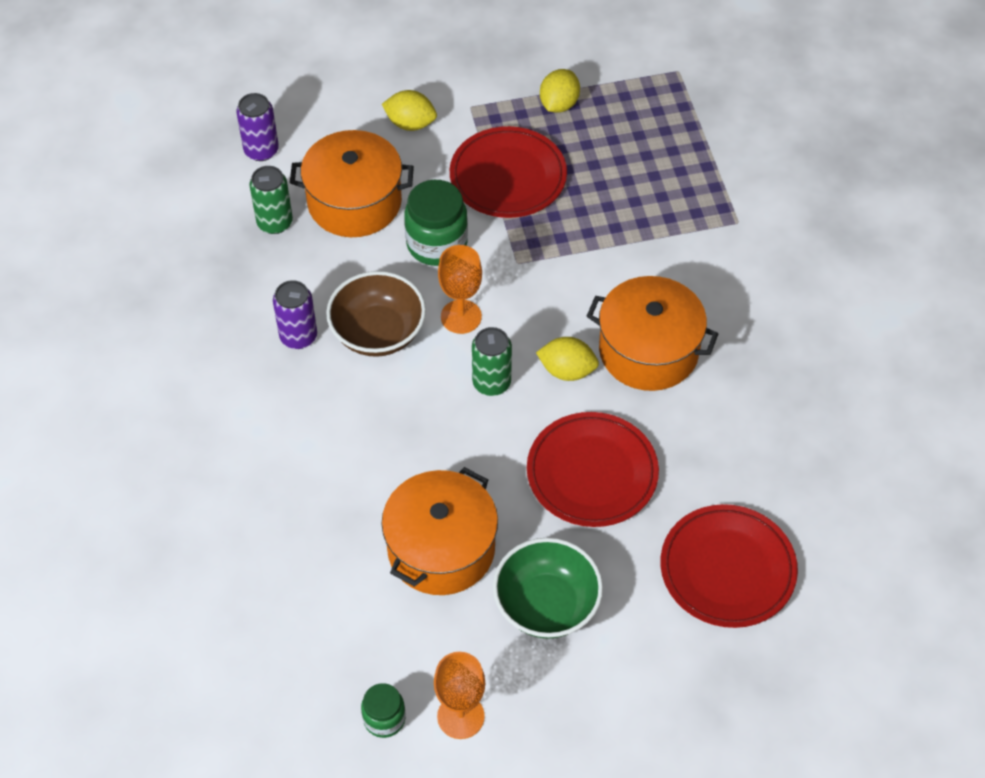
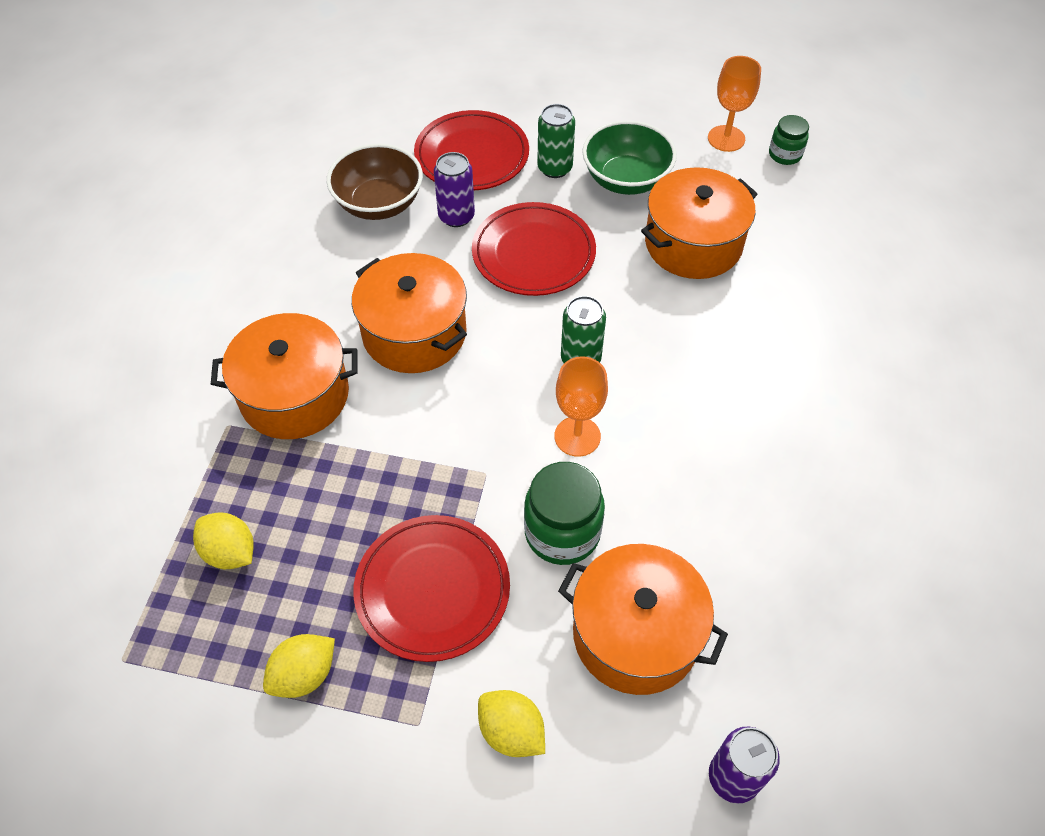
camera: 155 degrees left, 0 degrees up
green can [249,166,293,234] -> green can moved to [537,104,575,178]
purple can [273,280,317,349] -> purple can moved to [434,152,475,227]
brown bowl [326,271,426,357] -> brown bowl moved to [327,144,423,220]
yellow lemon [536,337,599,381] -> yellow lemon moved to [193,513,254,569]
none -> orange pot [211,313,357,439]

